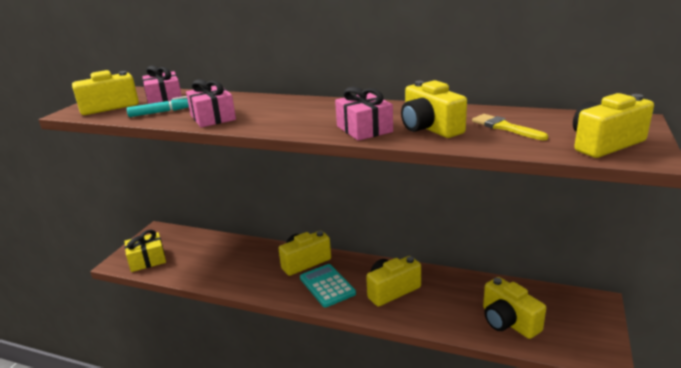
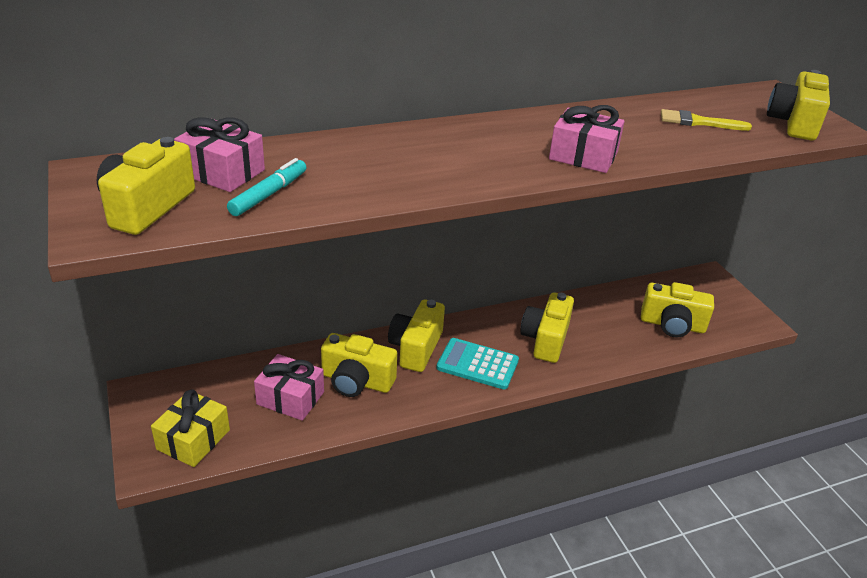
camera: 45 degrees left, 10 degrees up
pink gift [186,79,236,127] -> pink gift moved to [254,354,324,421]
yellow camera [401,80,467,138] -> yellow camera moved to [321,333,397,397]

